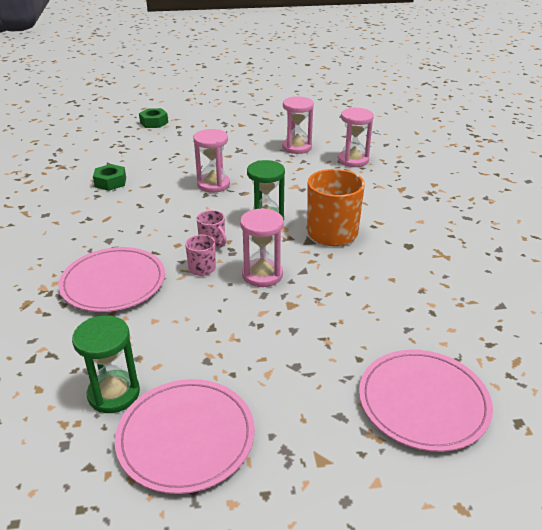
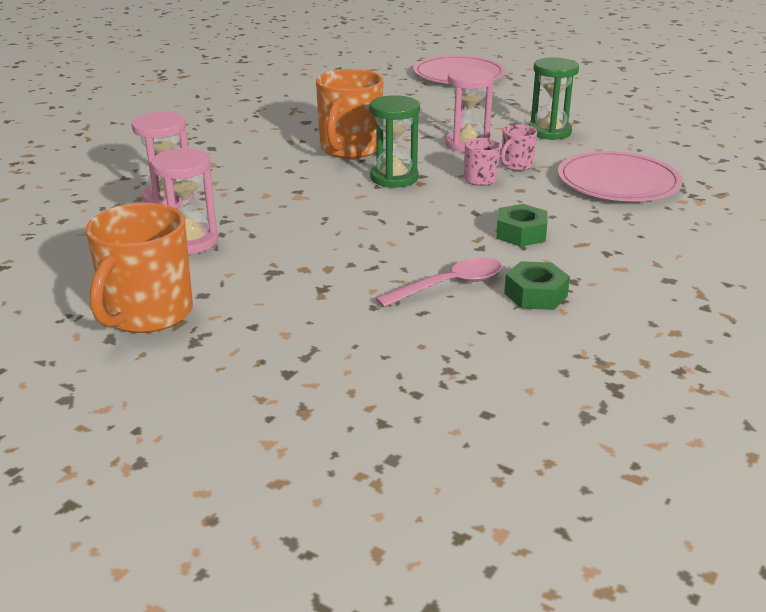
camera: 140 degrees left, 5 degrees down
green hourglass [72,315,140,413] -> green hourglass moved to [529,57,579,140]
pink plate [115,379,255,494] -> none
green nut [139,108,168,128] -> green nut moved to [496,204,547,247]
pink hourglass [193,129,230,193] -> none
none -> orange mug [86,203,193,333]
none -> pink spoon [375,257,502,308]

